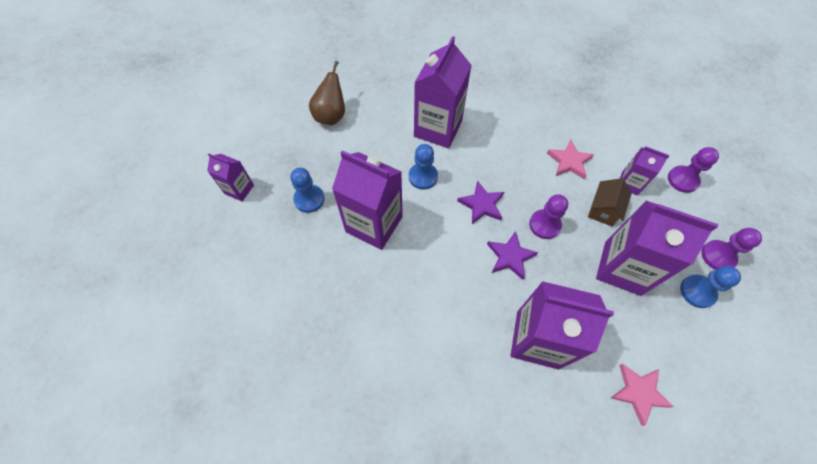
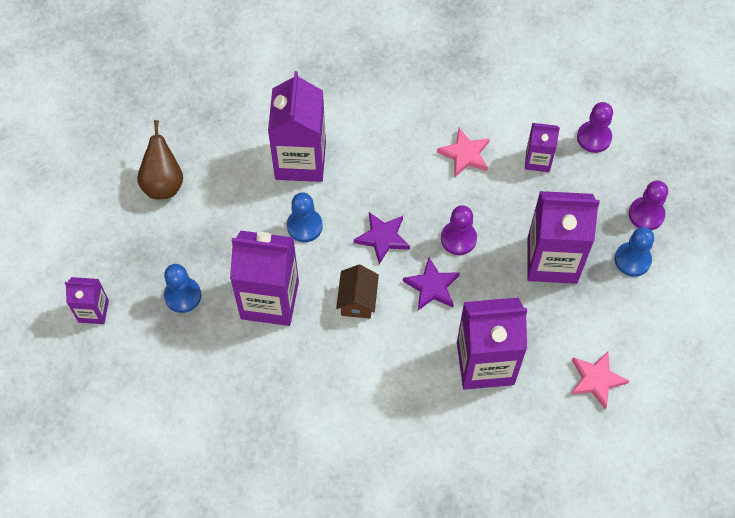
camera: 20 degrees left, 0 degrees up
brown house [588,178,632,227] -> brown house moved to [336,265,379,318]

